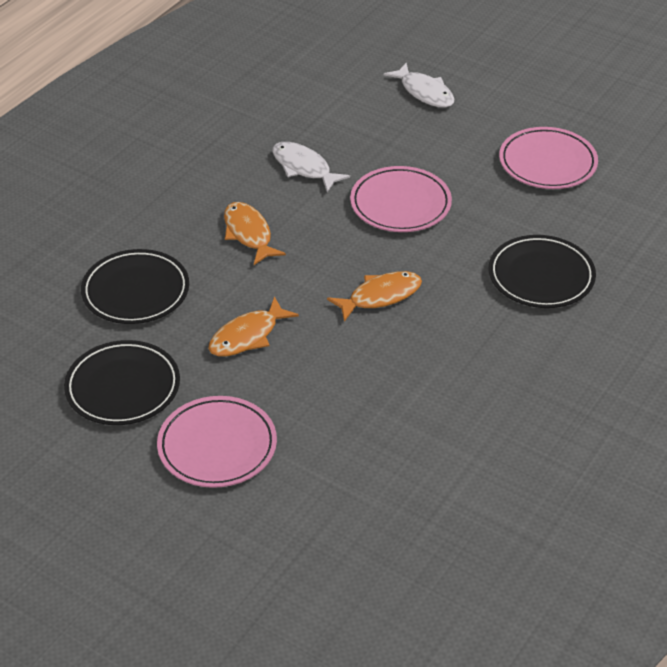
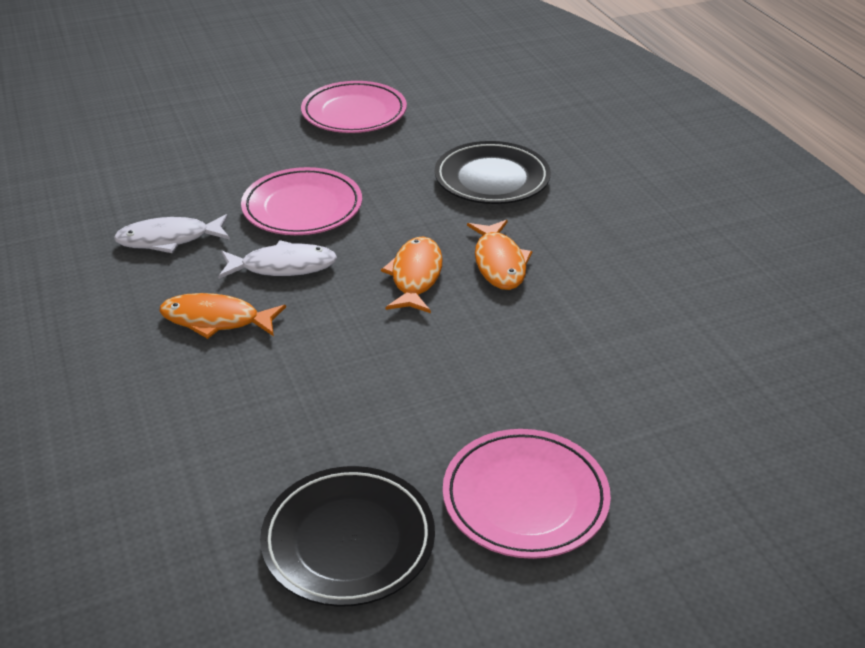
camera: 55 degrees left, 5 degrees down
black plate [81,249,189,324] -> none
orange fish [209,296,299,357] -> orange fish moved to [467,220,532,290]
white fish [383,63,454,108] -> white fish moved to [218,240,337,279]

